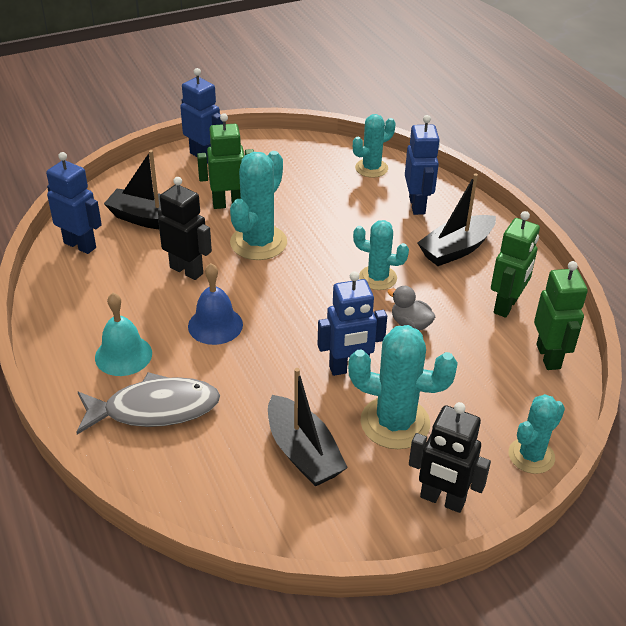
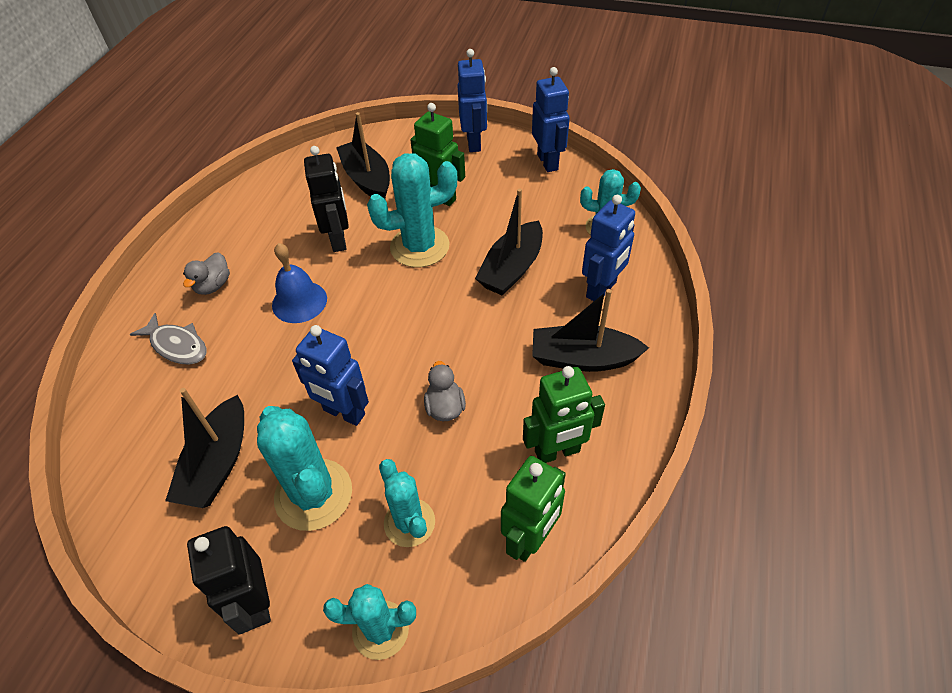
camera: 45 degrees right, 10 degrees up
blue robot [46,152,102,254] -> blue robot moved to [532,67,570,172]
grey fish [76,372,220,435] -> grey fish [130,313,207,365], size x0.65
turquoise bell [95,293,152,376] -> grey duck [183,252,230,295]
turquoise cactus [353,220,409,290] -> turquoise cactus moved to [379,459,435,547]
none -> black boat [475,188,543,296]

